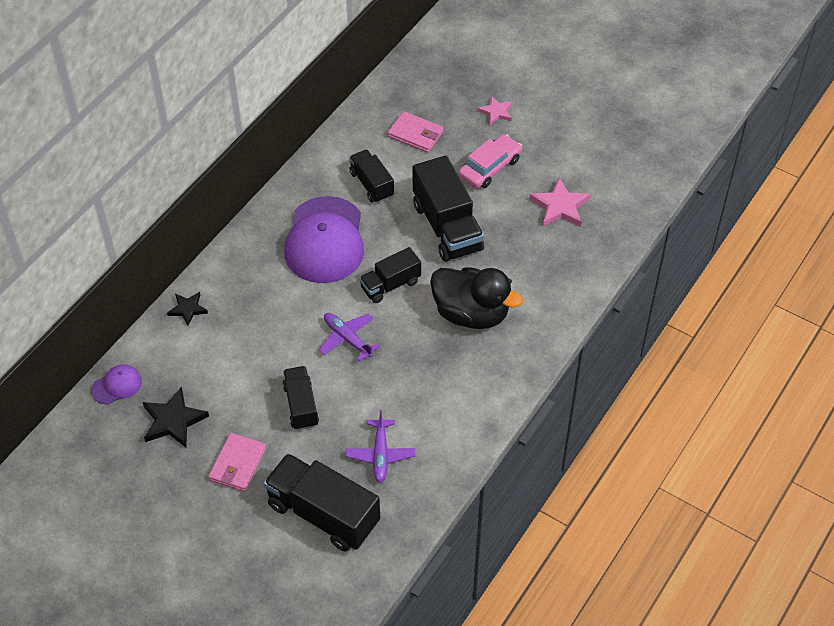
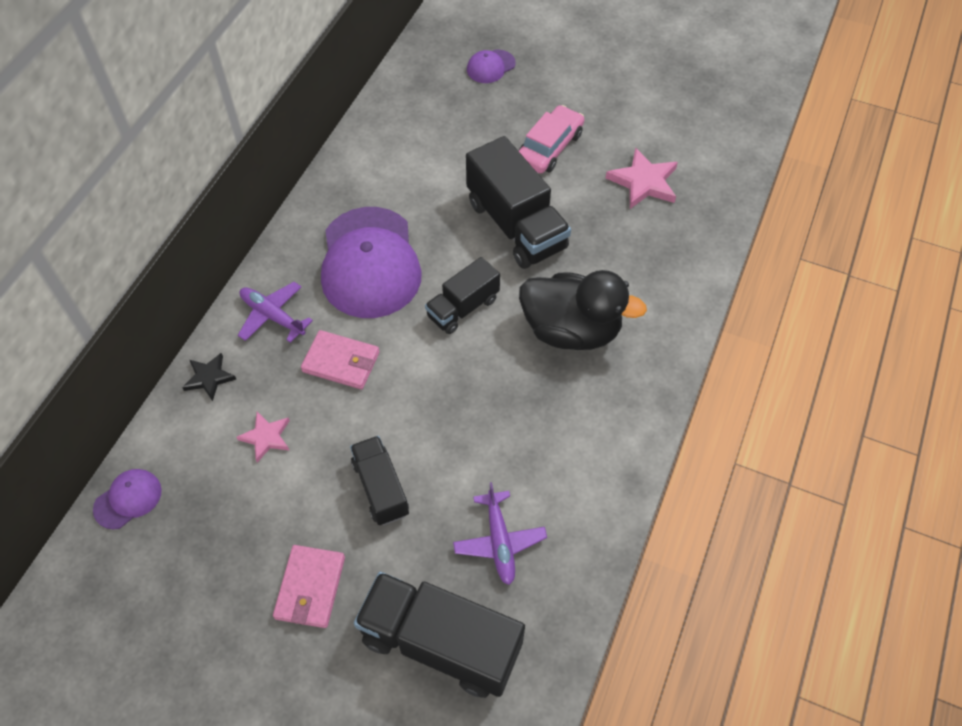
camera: 10 degrees left, 5 degrees up
black star [142,387,209,448] -> none
purple plane [319,313,380,362] -> purple plane moved to [238,282,313,343]
black truck [349,150,394,203] -> none
pink wallet [388,111,443,153] -> pink wallet moved to [301,330,380,389]
pink star [478,96,512,125] -> pink star moved to [237,412,290,463]
none -> purple cap [467,50,515,83]

